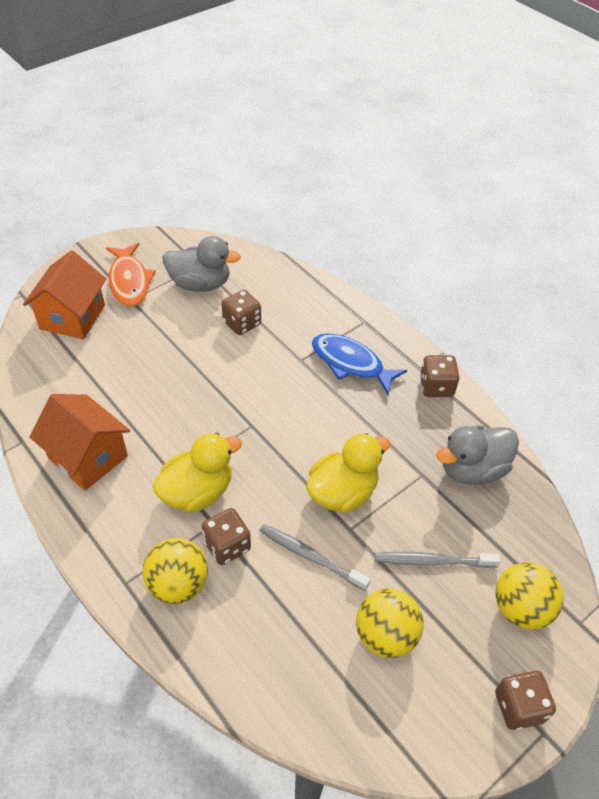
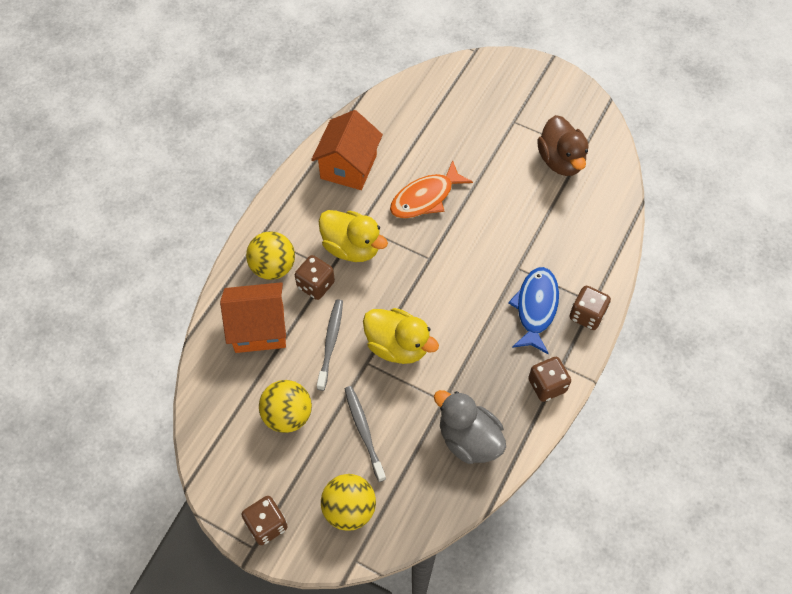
camera: 70 degrees right, 10 degrees up
orange house [23,250,106,339] -> orange house moved to [220,282,286,353]
orange fish [106,243,156,306] -> orange fish moved to [390,160,473,218]
grey duck [162,236,241,292] -> brown duck [537,115,588,176]
brown dice [222,290,261,335] -> brown dice moved to [569,286,611,330]

